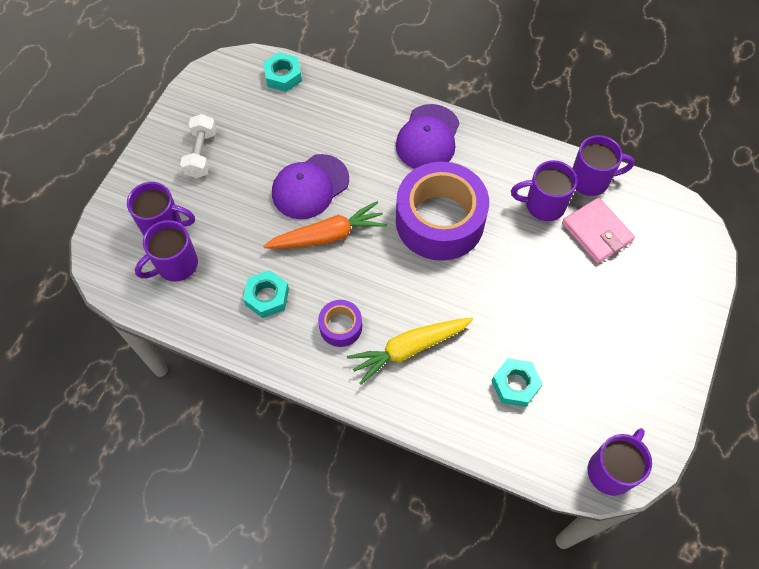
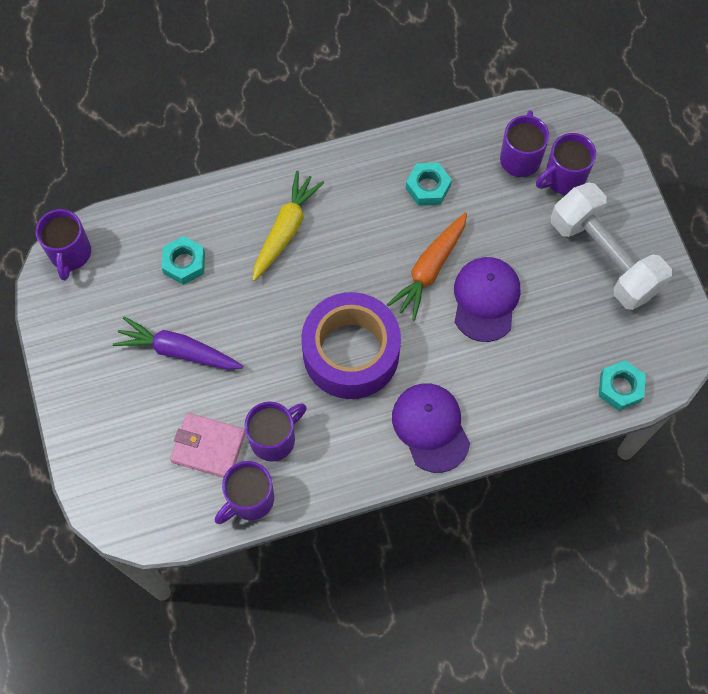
camera: 140 degrees right, 5 degrees up
white dumbbell [180,114,216,178] -> white dumbbell [551,183,672,310], size x1.89
purple tape [318,300,362,347] -> none
none -> purple carrot [113,316,243,370]

